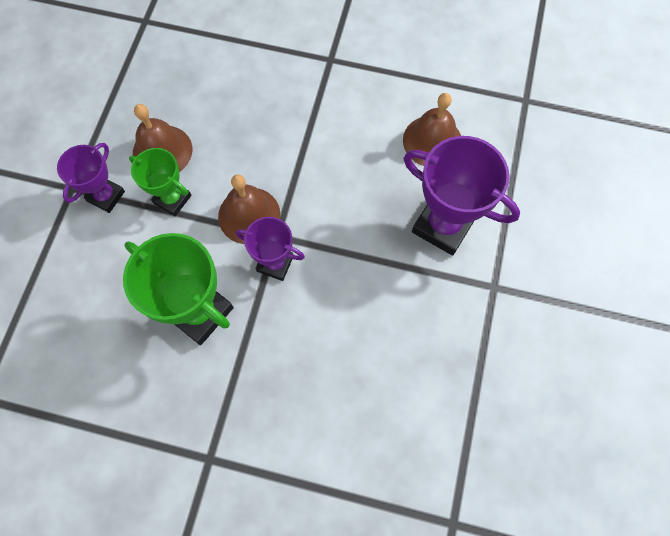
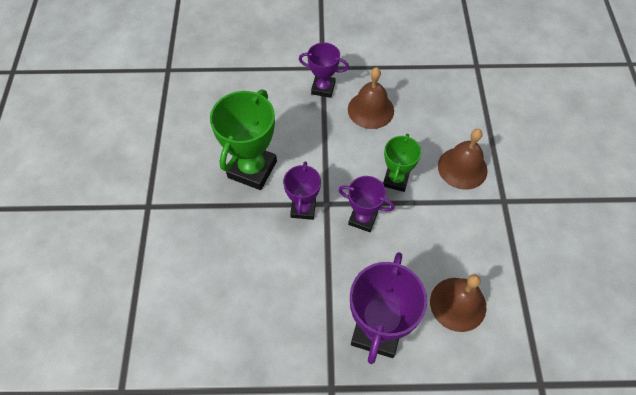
camera: 75 degrees right, 10 degrees down
green trophy [129,148,191,216] -> green trophy moved to [383,134,421,192]
brown bell [218,174,280,244] -> brown bell moved to [438,129,487,190]
none -> purple trophy [338,176,395,232]

